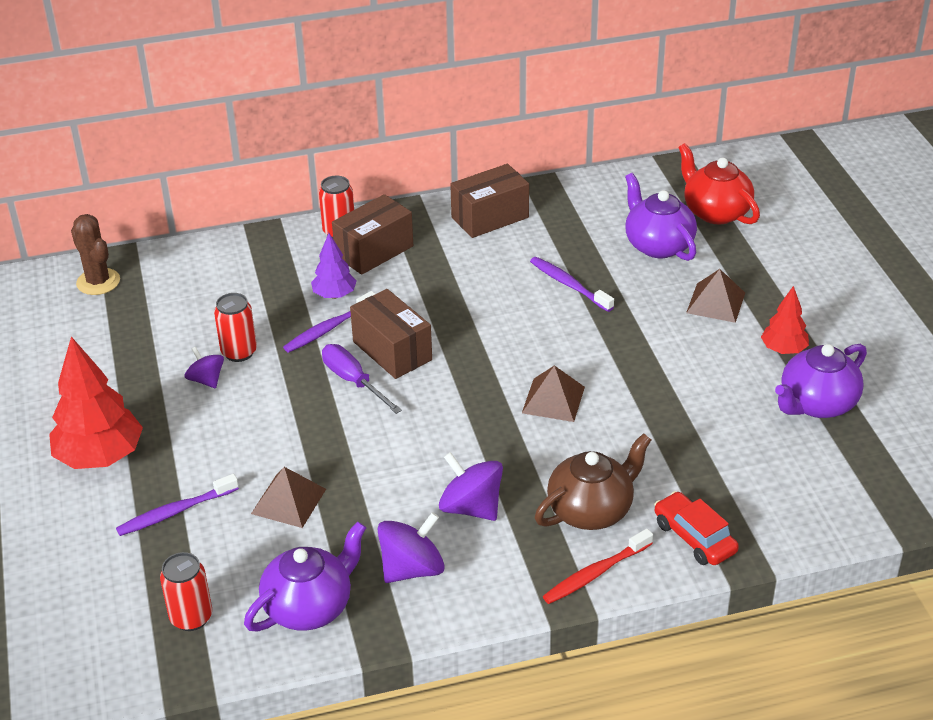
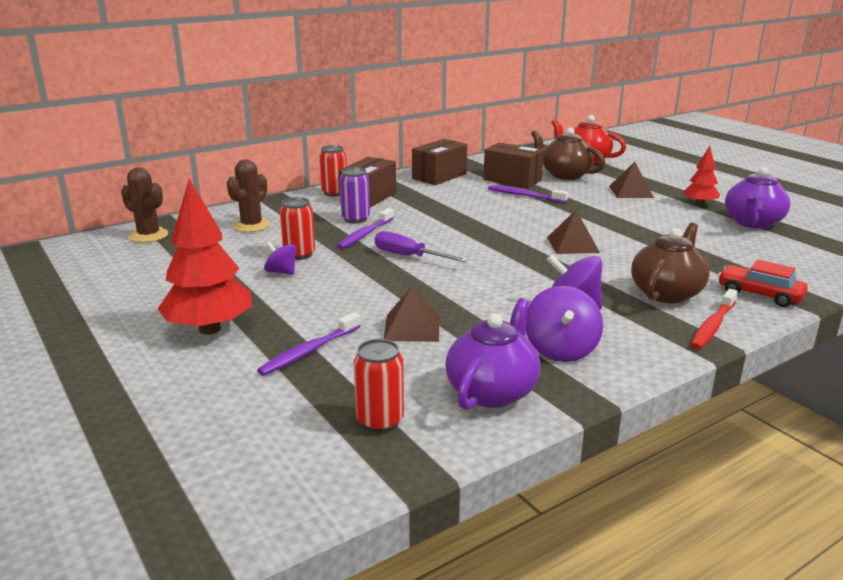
camera: 20 degrees left, 15 degrees down
purple tree [311,233,356,299] -> purple can [340,167,370,224]
brown box [350,289,432,379] -> brown box moved to [484,142,544,188]
purple spinning top [378,512,445,583] -> purple spinning top turned 150 degrees clockwise [526,286,603,362]
purple teapot [625,173,697,261] -> brown teapot [531,128,605,180]
none -> brown cactus [227,159,270,232]

